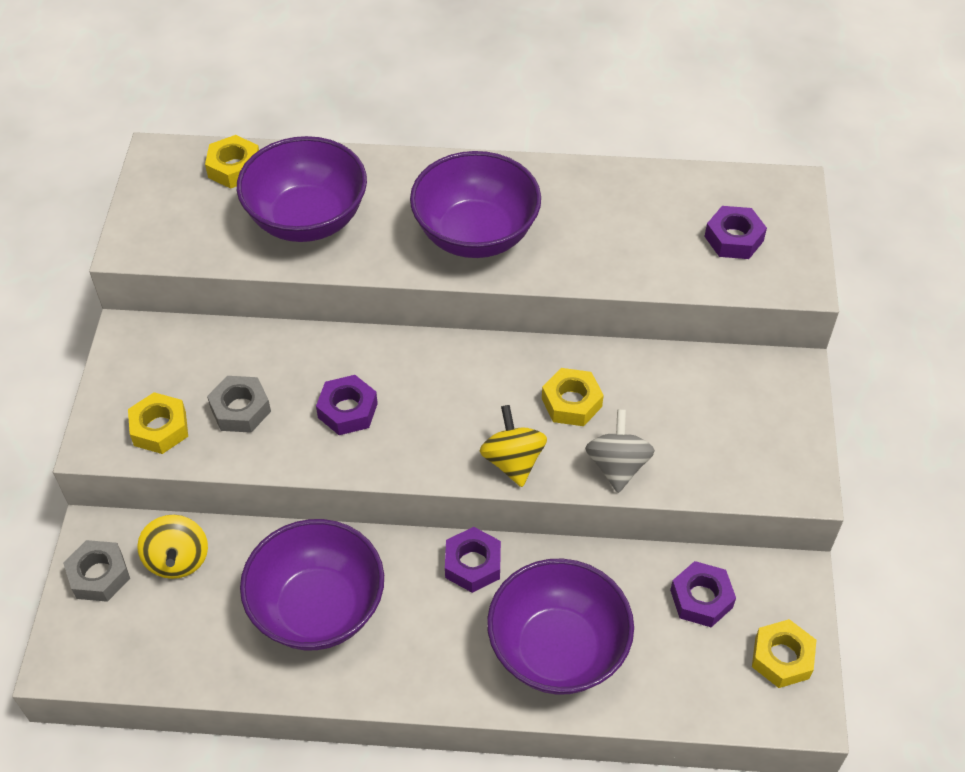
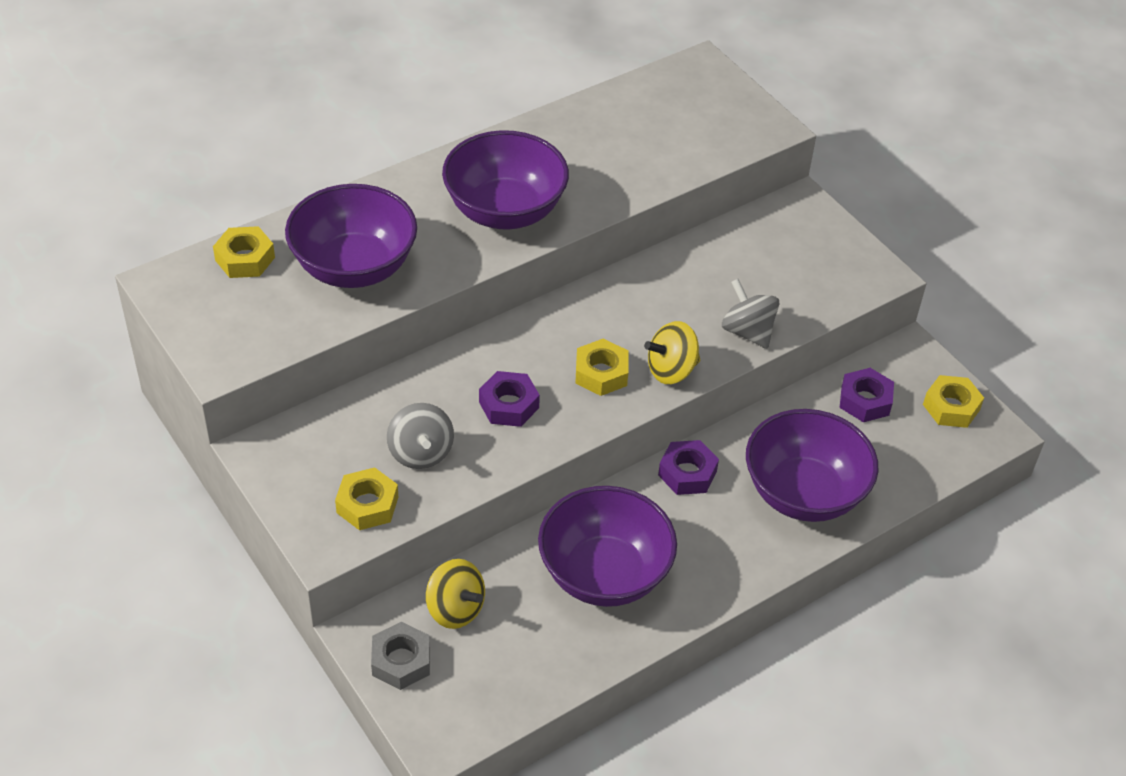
camera: 40 degrees left, 5 degrees down
grey nut [207,376,271,433] -> grey spinning top [387,403,454,469]
yellow spinning top [480,405,547,487] -> yellow spinning top turned 60 degrees counterclockwise [644,321,700,384]
yellow nut [542,368,604,426] -> yellow nut moved to [575,339,629,396]
purple nut [704,206,767,259] -> none

